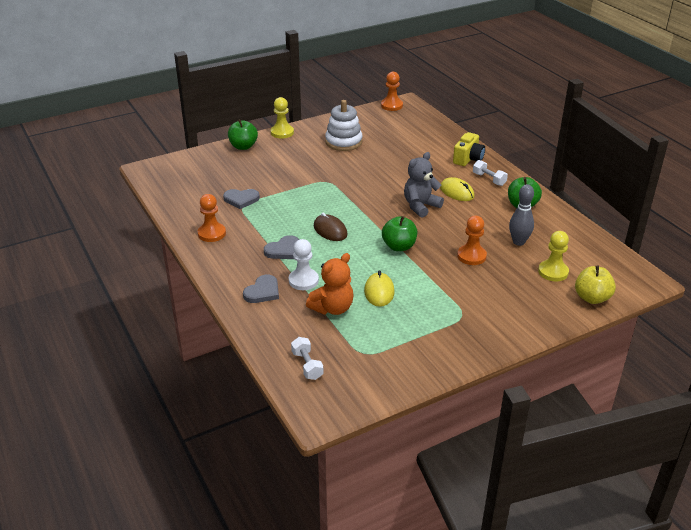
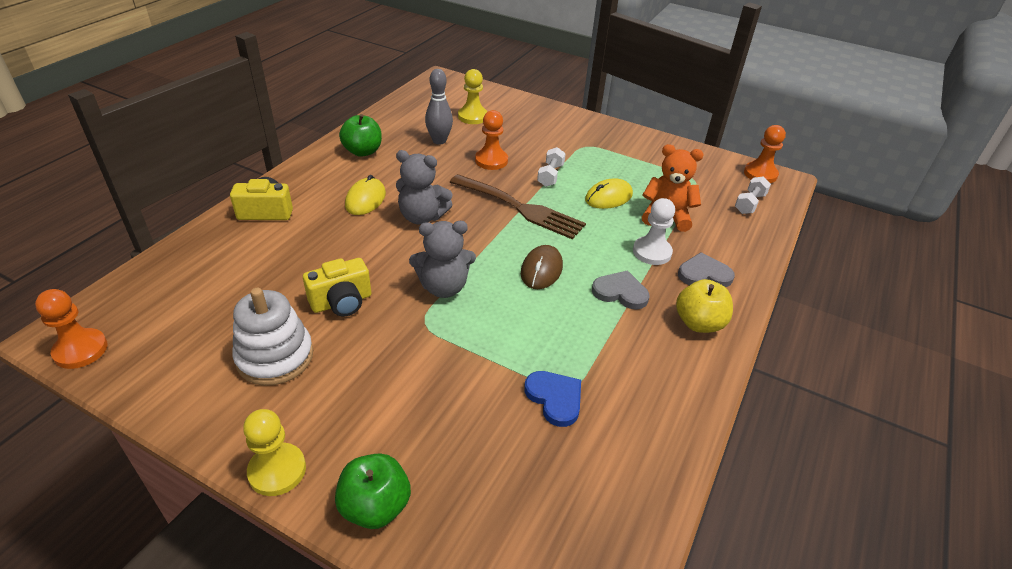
camera: 125 degrees left, 5 degrees up
orange pawn [198,194,226,242] -> orange pawn moved to [744,125,786,183]
grey heart [223,189,260,209] -> blue heart [524,371,581,427]
green apple [382,216,417,251] -> brown fork [450,174,586,239]
white dumbbell [473,160,508,186] -> white dumbbell moved to [537,147,566,187]
yellow apple [575,265,616,304] -> yellow apple moved to [676,279,733,333]
none -> yellow camera [303,258,371,316]
none -> grey teddy bear [409,221,476,298]

